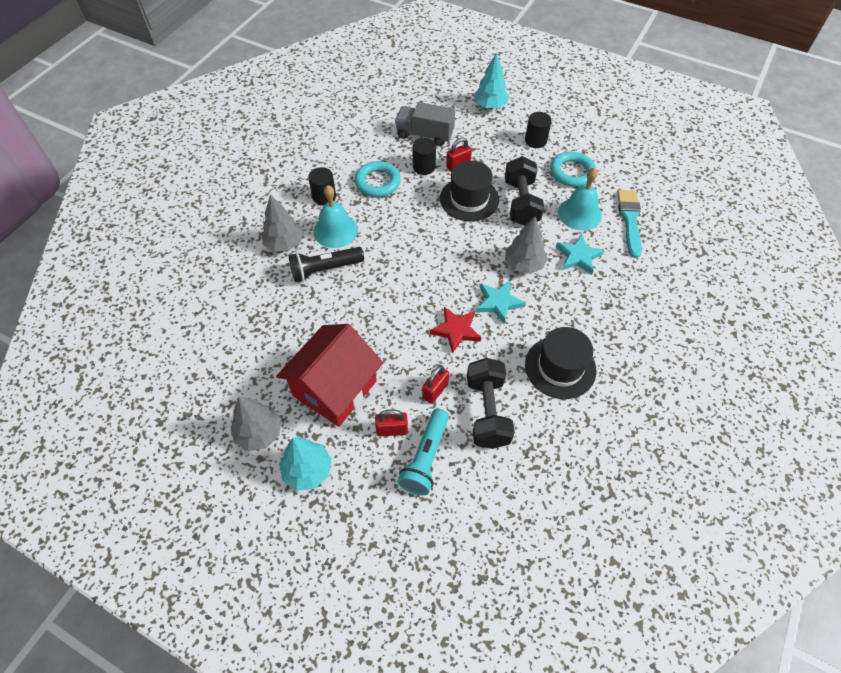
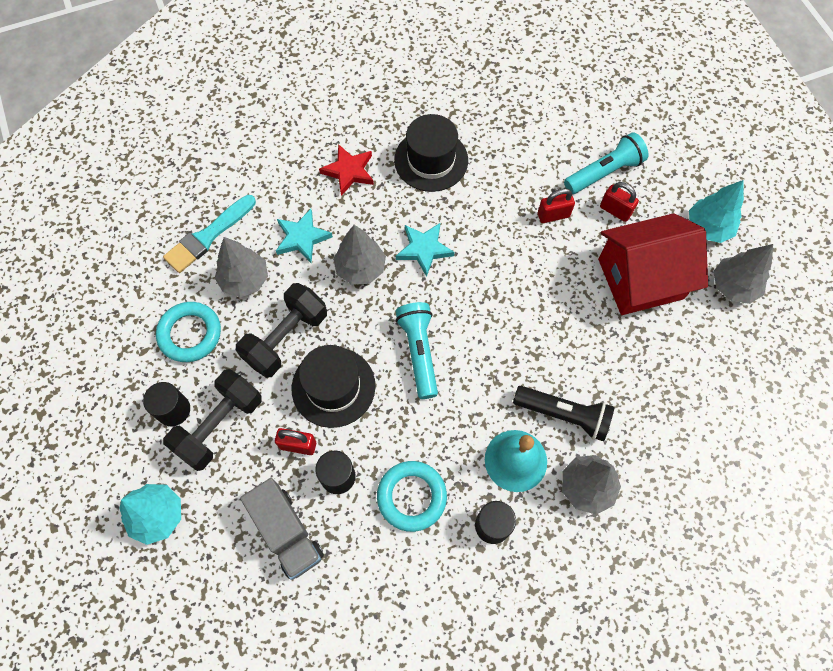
camera: 140 degrees left, 10 degrees up
red star [430,307,481,354] -> red star moved to [319,144,374,196]
black dumbbell [467,358,515,449] -> black dumbbell moved to [163,369,262,471]
turquoise bell [558,167,602,231] -> grey tree [215,237,268,297]
none -> turquoise flashlight [396,302,438,399]

